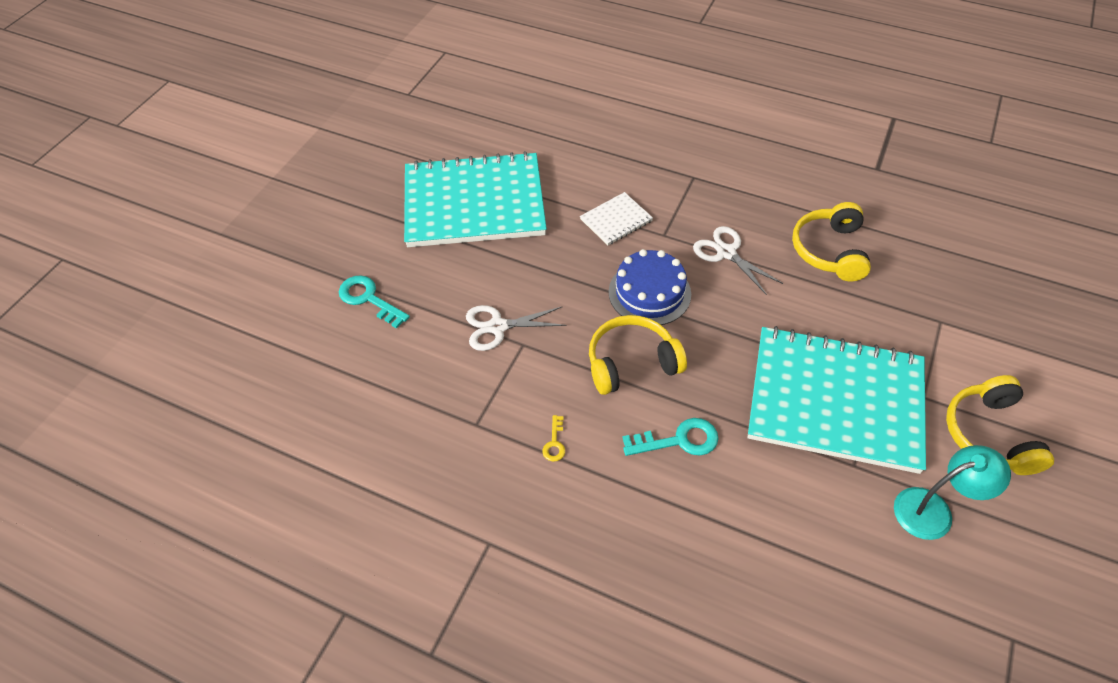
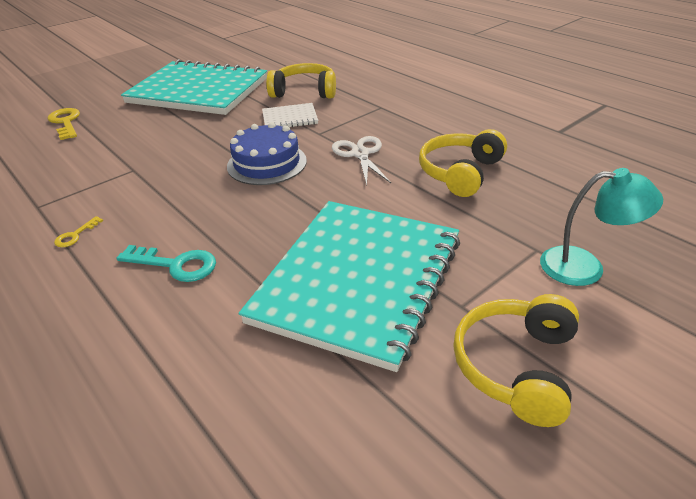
camera: 25 degrees right, 15 degrees down
turquoise key [339,275,410,329] -> yellow key [47,108,80,140]
white scissors [466,305,567,351] -> none
yellow headphones [589,315,687,395] -> yellow headphones moved to [266,63,336,98]
turquoise notebook [748,326,926,474] -> turquoise notebook turned 75 degrees clockwise [239,201,460,372]
turquoise lamp [894,445,1011,540] -> turquoise lamp moved to [540,168,663,286]

